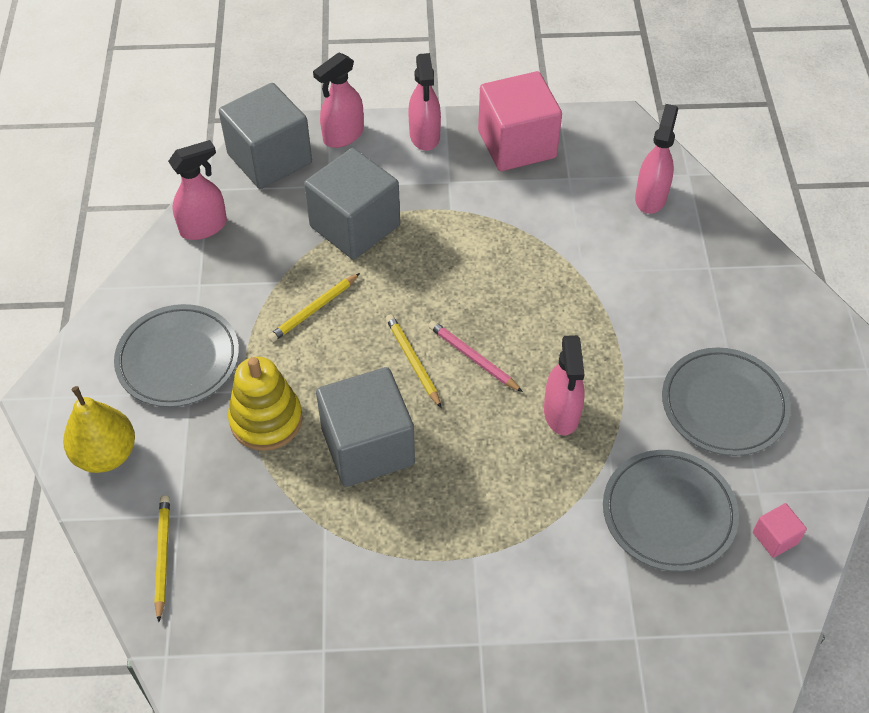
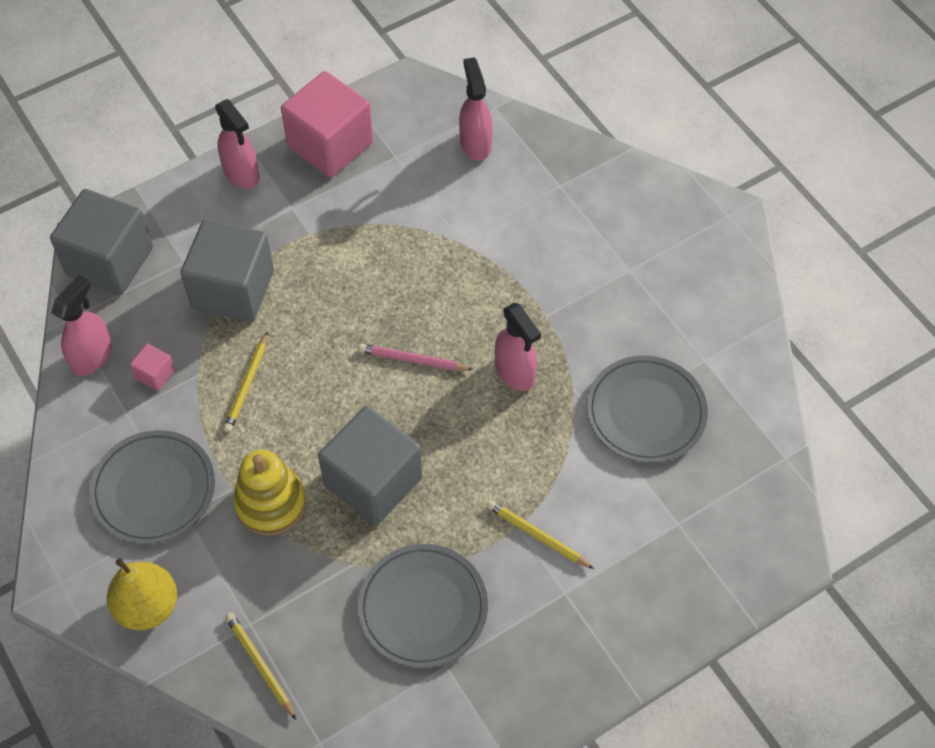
camera: 30 degrees left, 5 degrees up
pink spray bottle [313,53,364,148] -> none
yellow pencil [386,314,441,408] -> yellow pencil moved to [487,500,594,569]
grey plate [662,348,791,456] -> grey plate moved to [358,544,488,668]
pink cube [753,503,807,558] -> pink cube moved to [130,343,175,391]

